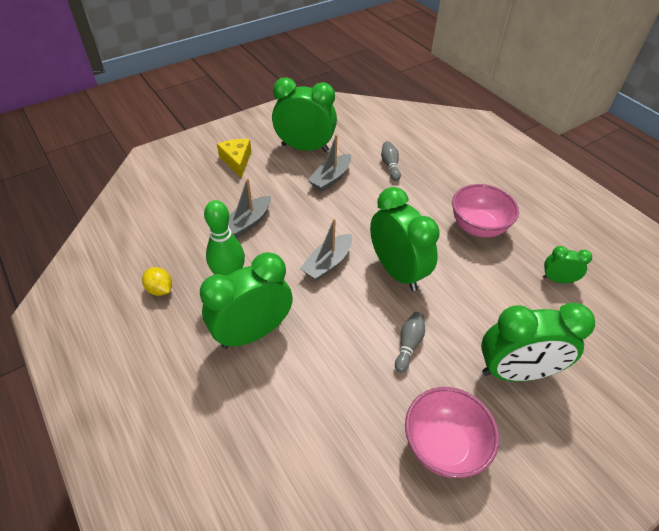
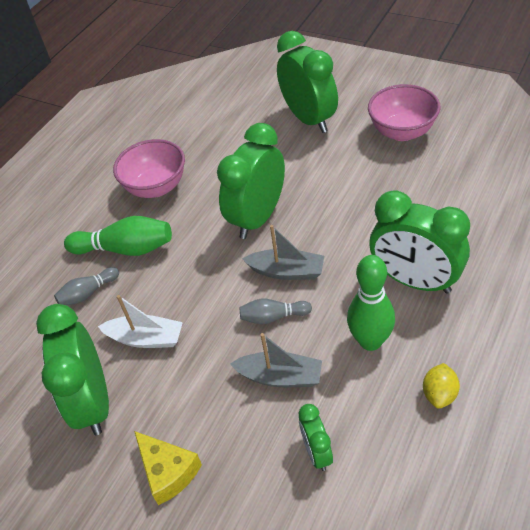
camera: 110 degrees left, 0 degrees up
yellow cheese [217,139,251,178] -> yellow cheese turned 90 degrees counterclockwise [134,431,202,505]
grey boat [308,134,351,191] -> white boat [98,295,183,348]
grey bowling pin [395,312,425,373] -> grey bowling pin moved to [240,299,312,324]
green clock [543,246,592,283] -> green clock moved to [299,404,333,471]
none -> green bowling pin [64,216,172,256]

